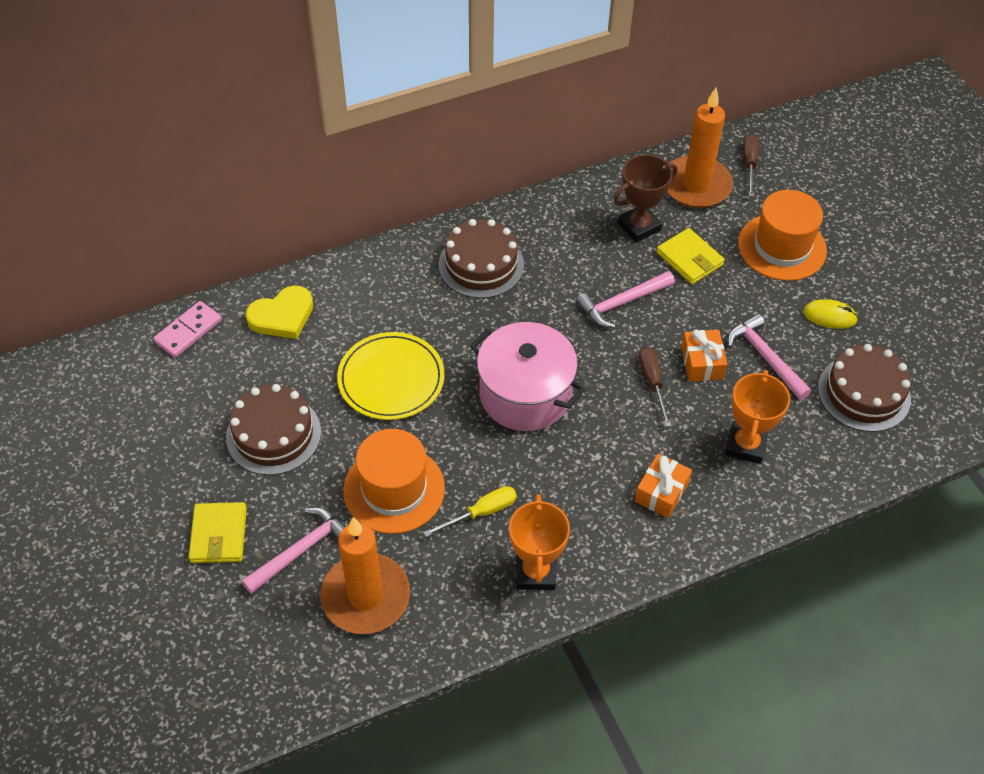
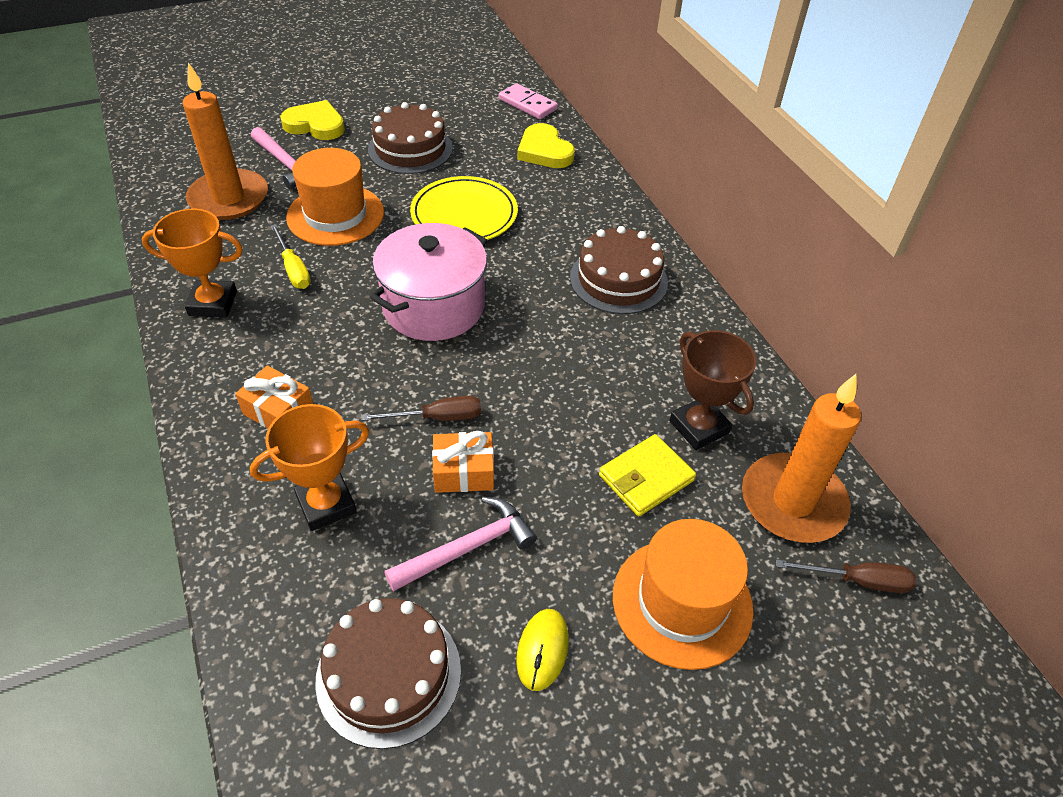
camera: 90 degrees right, 5 degrees down
yellow wallet [188,502,247,563] -> yellow heart [280,100,345,140]
pink hammer [576,271,675,328] -> none
orange trophy [725,370,790,464] -> orange trophy turned 45 degrees counterclockwise [250,404,369,531]

